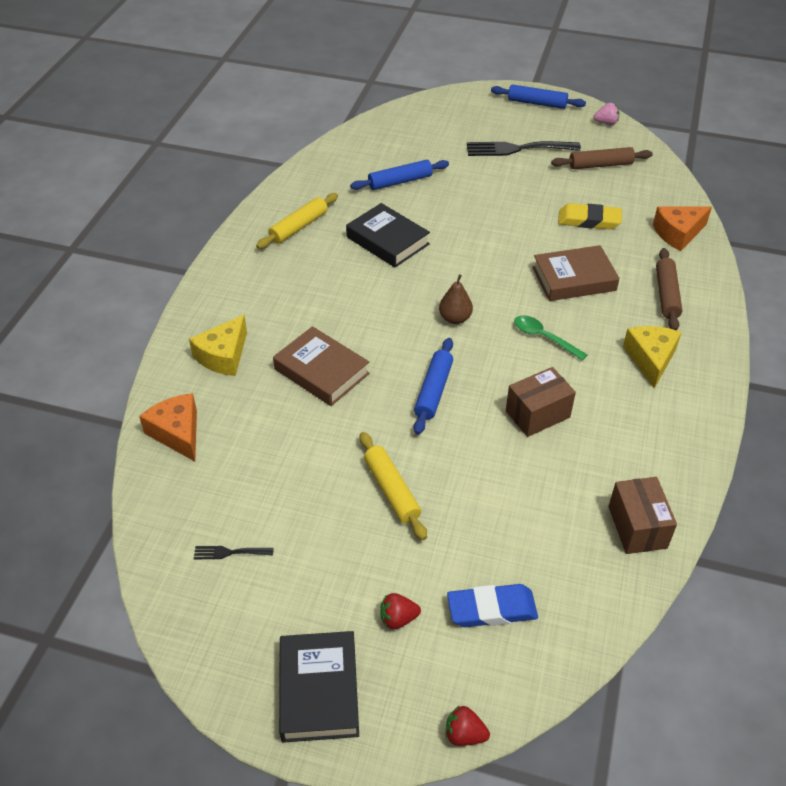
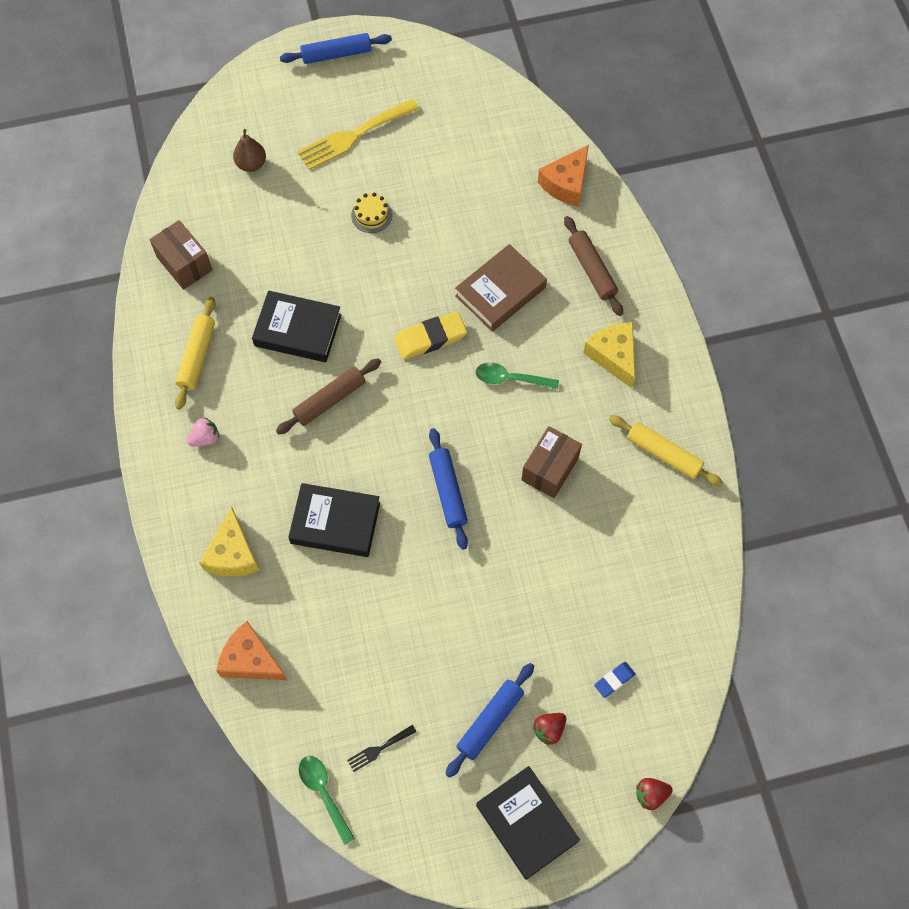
camera: 30 degrees left, 20 degrees up
brown book [273,326,370,406] -> black book [288,483,380,557]
blue rolling pin [350,160,449,190] -> blue rolling pin moved to [445,663,534,778]
yellow rolling pin [360,432,427,540] -> yellow rolling pin moved to [609,415,723,486]
brown pear [439,274,473,324] -> brown pear moved to [233,129,266,172]
blue eraser [447,584,538,627] -> blue eraser [594,662,635,698], size x0.55
black fork [467,141,581,156] -> yellow fork [297,99,419,170]
brown rolling pin [551,147,653,169] -> brown rolling pin moved to [276,358,381,434]
yellow eraser [558,203,622,229] -> yellow eraser moved to [394,311,467,360]
pink strawberry [593,103,619,125] -> pink strawberry moved to [187,417,219,446]
brown box [608,477,677,554] -> brown box moved to [150,220,212,290]
none -> green spoon [299,756,355,845]
none -> yellow cake [351,193,393,233]

